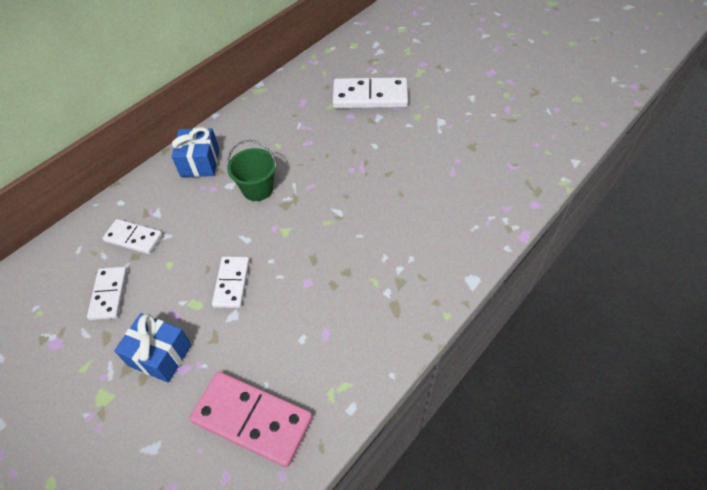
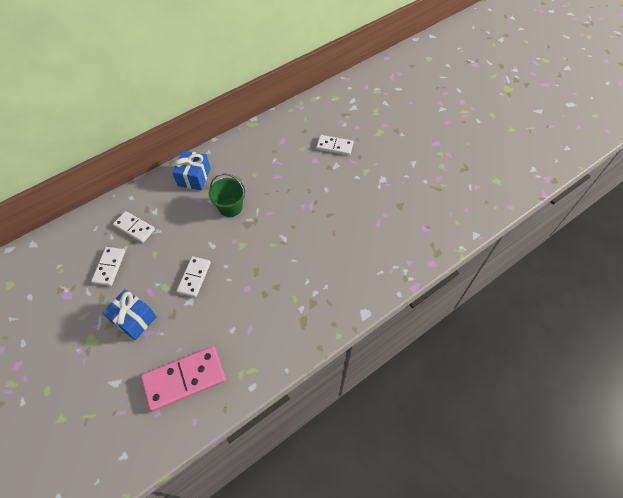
camera: 10 degrees right, 5 degrees up
pink domino [189,372,313,468] -> pink domino turned 60 degrees counterclockwise [141,346,226,412]
white domino [332,77,408,108] -> white domino [316,135,354,156], size x0.60

